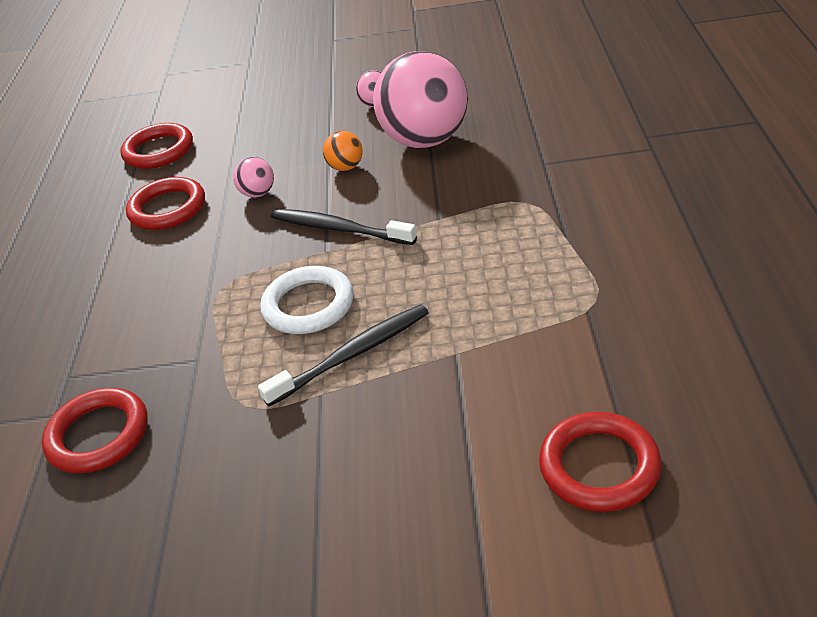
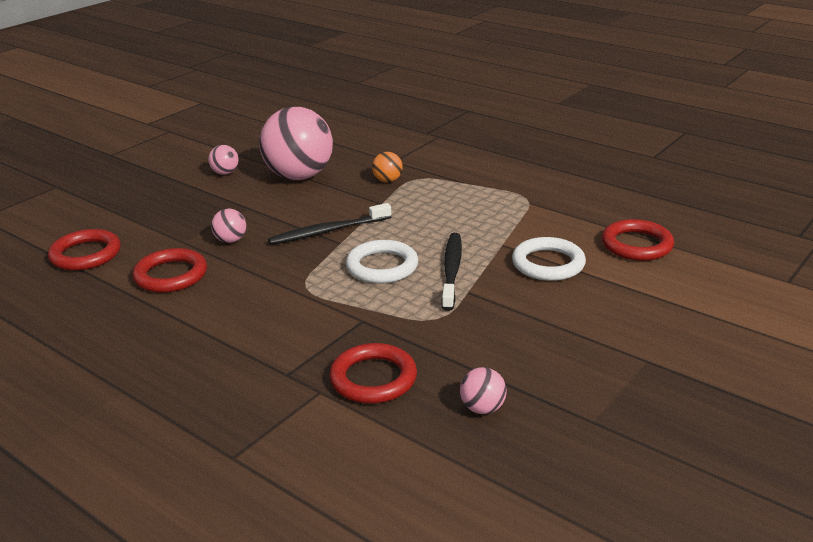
camera: 55 degrees left, 10 degrees down
orange ball [323,131,363,171] -> orange ball moved to [372,152,403,182]
none -> pink ball [460,367,507,414]
none -> white ring [512,237,586,281]

